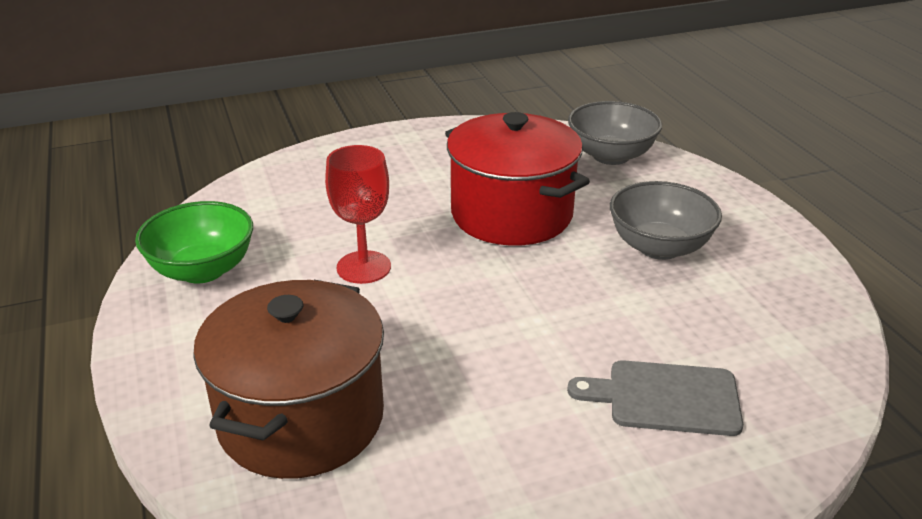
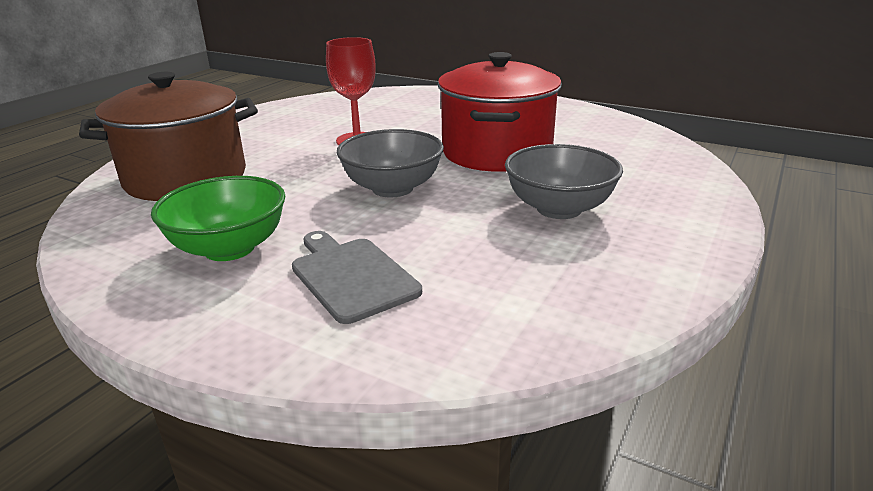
camera: 50 degrees right, 5 degrees down
green bowl [135,201,253,283] -> green bowl moved to [151,176,285,261]
grey bowl [568,101,662,165] -> grey bowl moved to [337,129,444,198]

